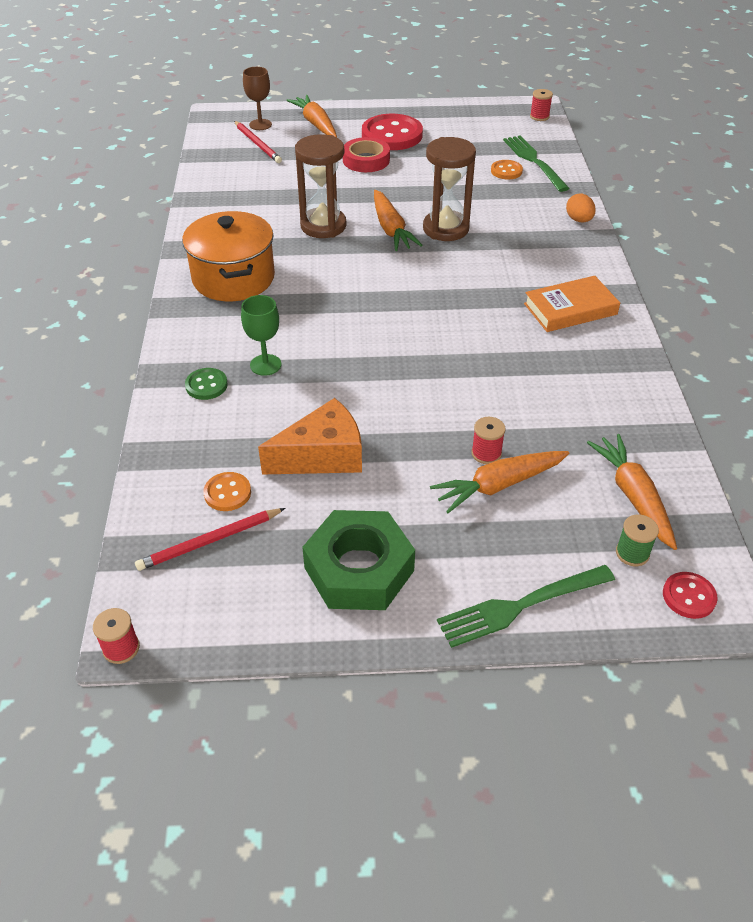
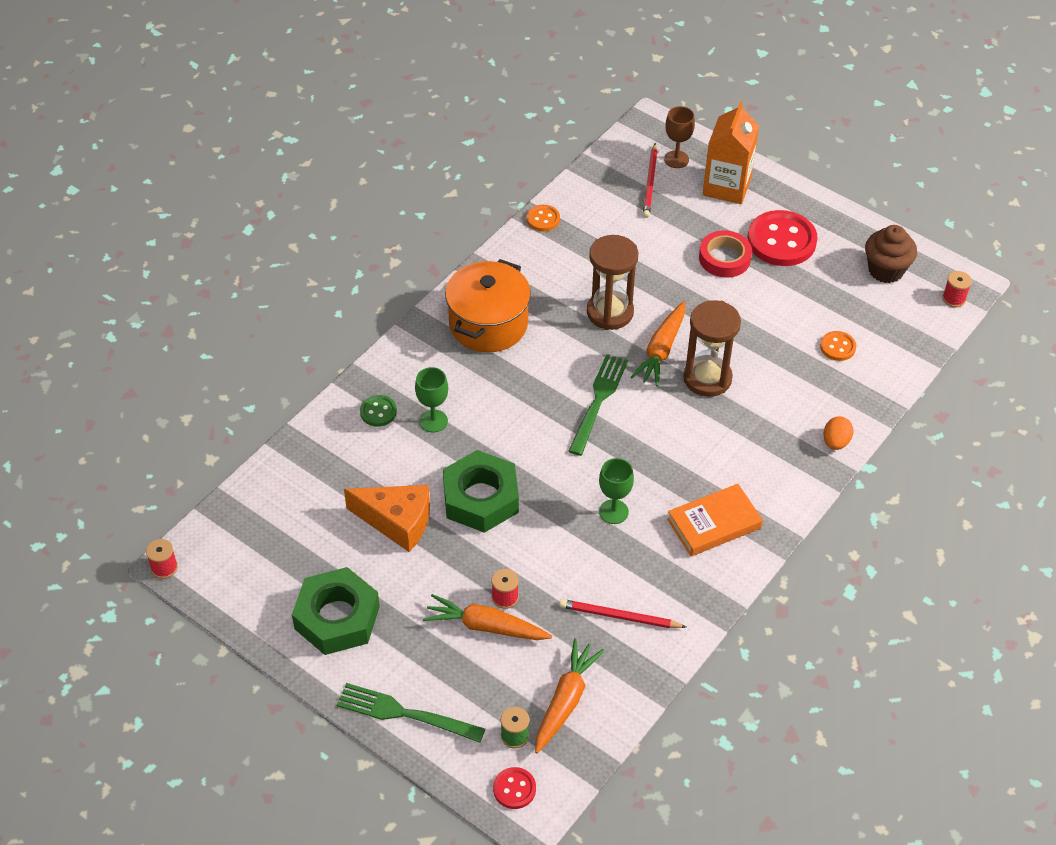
camera: 40 degrees right, 5 degrees up
red pencil [135,508,285,571] -> red pencil moved to [559,599,686,628]
orange button [203,472,251,511] -> orange button moved to [527,205,560,231]
orange carrot [286,95,337,137] -> orange carton [703,101,759,204]
green fork [503,135,570,192] -> green fork moved to [568,354,628,456]
orange book [524,276,620,332] -> orange book turned 45 degrees counterclockwise [667,484,763,556]
none -> green nut [443,450,519,533]
none -> green goblet [599,458,634,524]
none -> brown cupcake [865,225,917,283]

